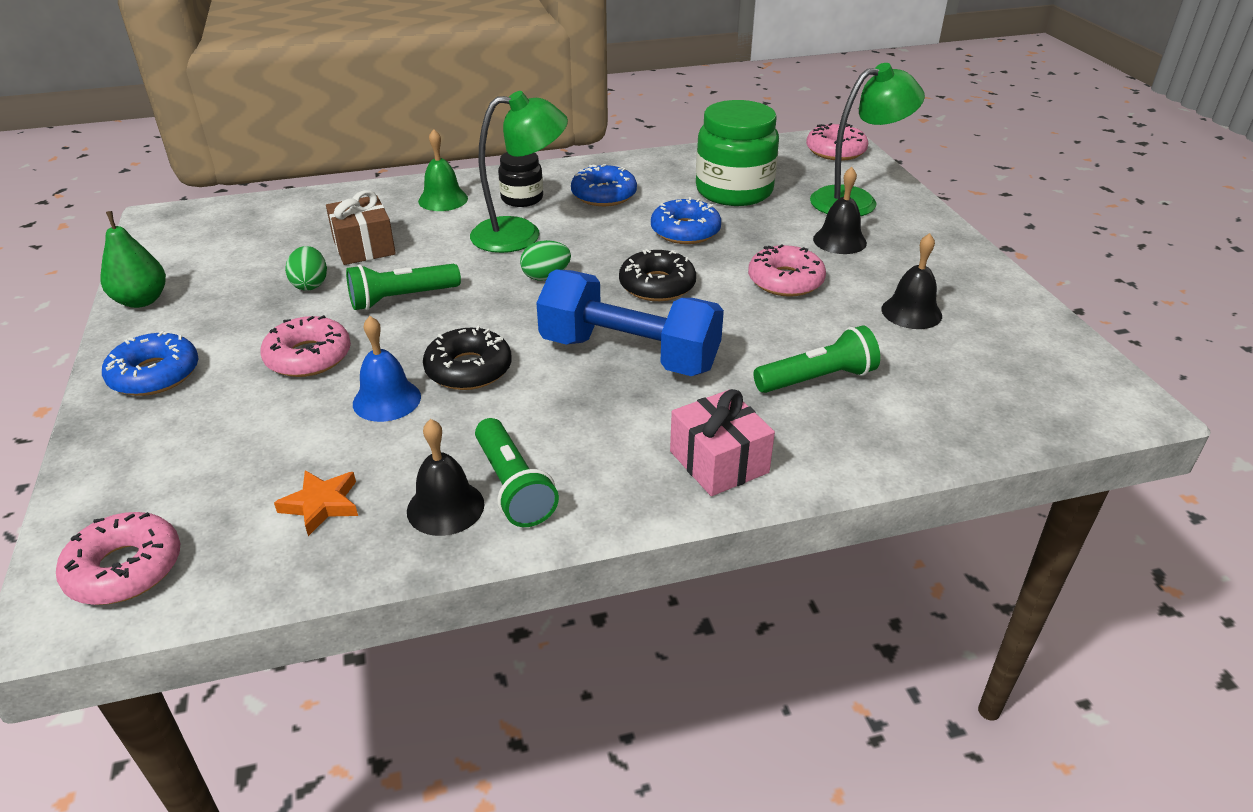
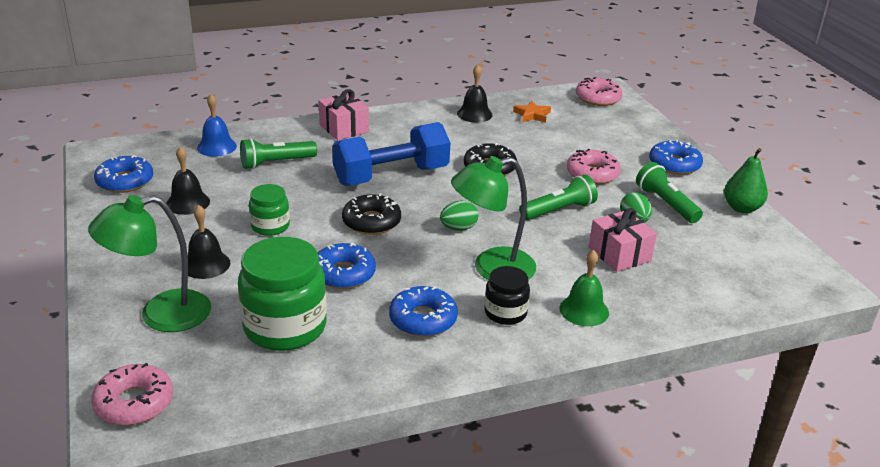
camera: 175 degrees right, 5 degrees down
brown gift [326,190,396,265] -> pink gift [589,208,657,272]
blue bell [353,316,421,422] -> blue bell moved to [197,94,237,157]
green flashlight [475,418,559,527] -> green flashlight moved to [636,162,703,223]
blue dumbbell [537,269,724,376] -> blue dumbbell turned 45 degrees counterclockwise [332,122,450,186]
pink donut [748,244,826,297] -> green jar [249,184,290,236]
none -> blue donut [94,155,153,193]

